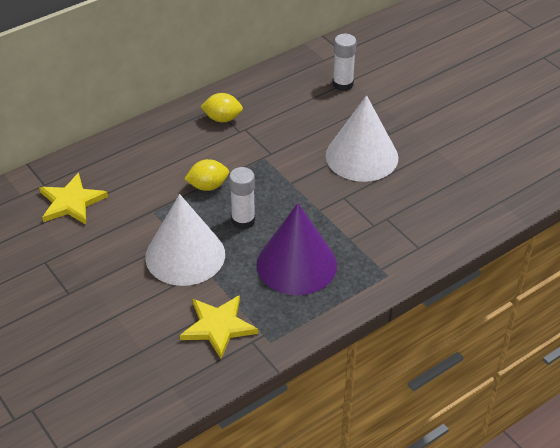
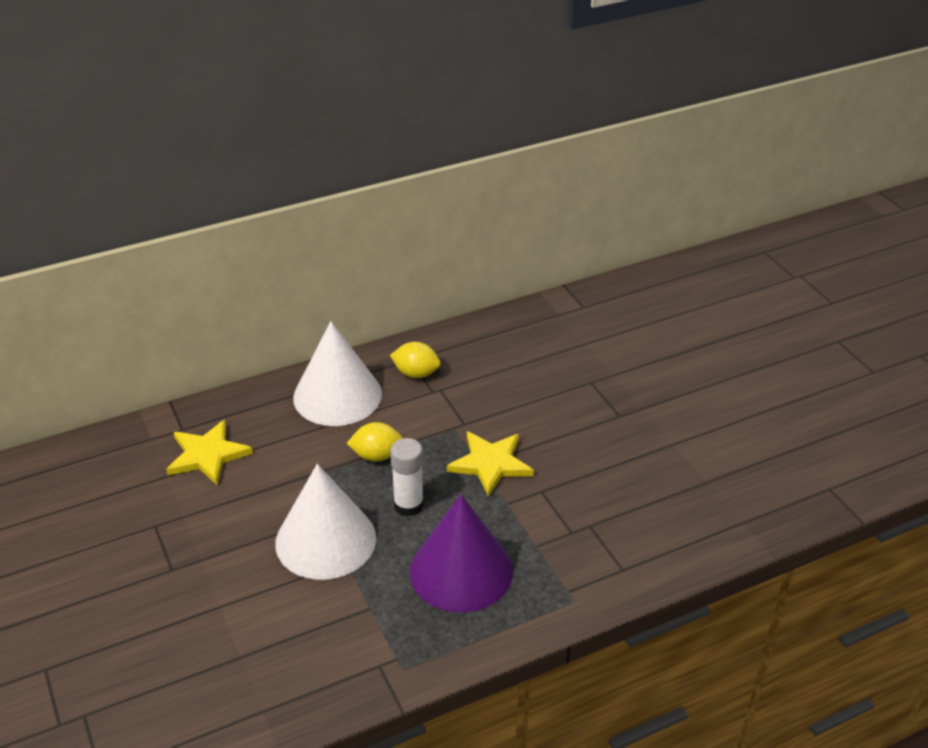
camera: 10 degrees right, 5 degrees down
yellow star [180,295,258,359] -> yellow star moved to [447,431,534,497]
white cone [326,95,398,182] -> white cone moved to [293,321,382,426]
white glue stick [333,34,356,91] -> none

